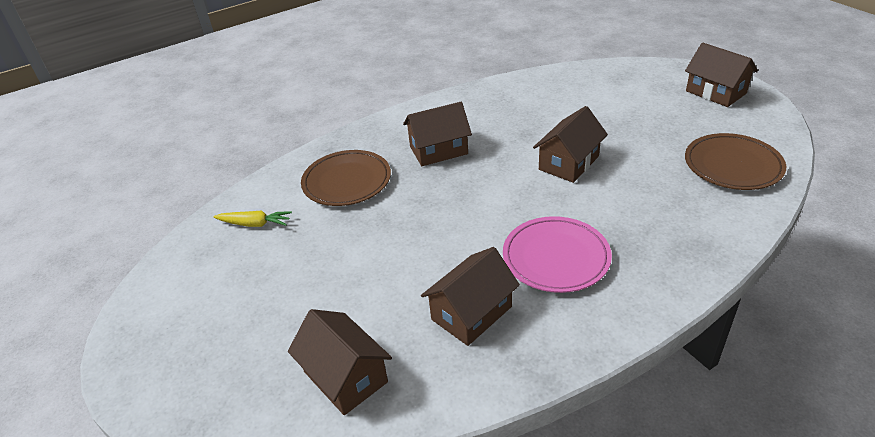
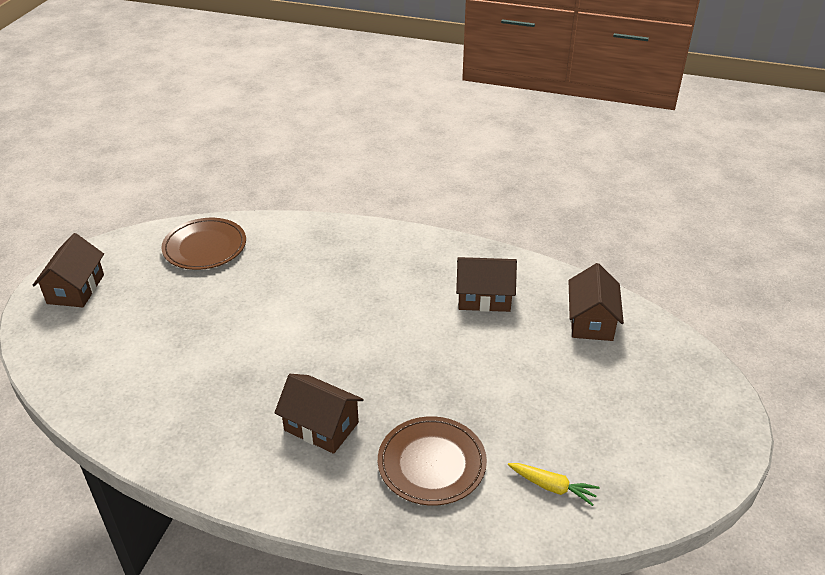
camera: 135 degrees left, 0 degrees up
yellow carrot [214,210,292,227] -> yellow carrot turned 150 degrees clockwise [508,463,599,506]
pink plate [503,216,612,293] -> none
brown house [533,106,608,183] -> none

